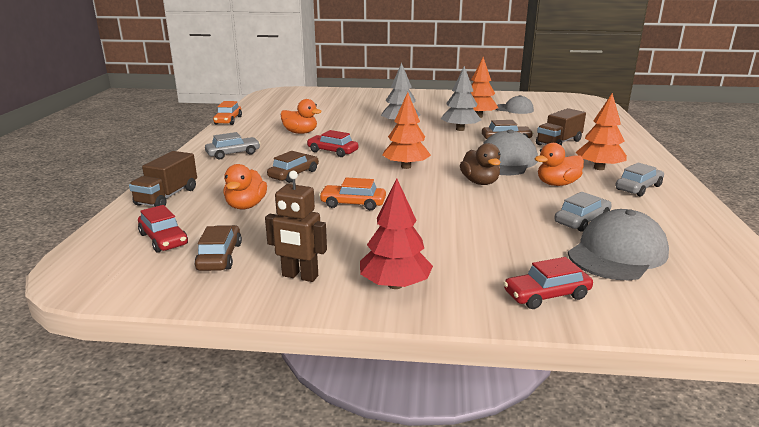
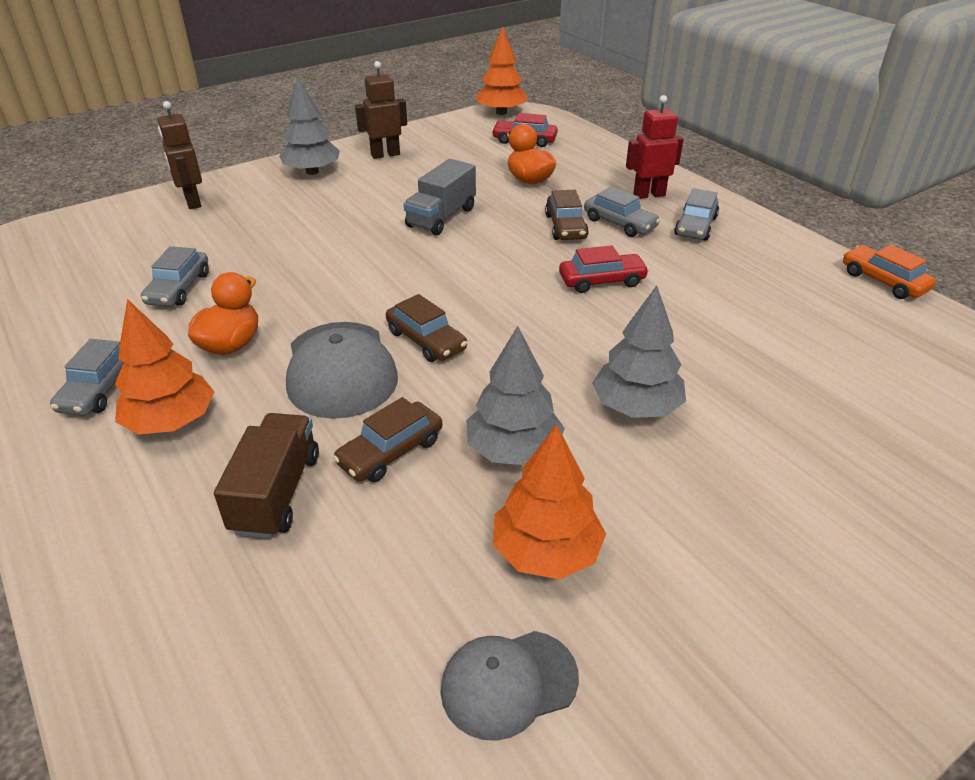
camera: 140 degrees right, 15 degrees up
brown truck [129,151,197,207] -> none
brown car [195,225,242,271] -> brown car moved to [386,294,467,362]
orange duck [280,99,322,134] -> none
orange car [319,178,386,210] -> grey truck [404,159,476,235]
red tree [360,179,433,289] -> grey tree [279,76,340,175]
orange tree [382,92,431,169] -> orange tree moved to [476,27,528,115]
brown duck [460,143,501,185] -> none
red car [503,257,593,309] -> brown robot [158,101,202,209]
grey cap [568,209,669,280] -> none
none -> grey car [584,186,660,237]
none -> red robot [626,95,684,199]

